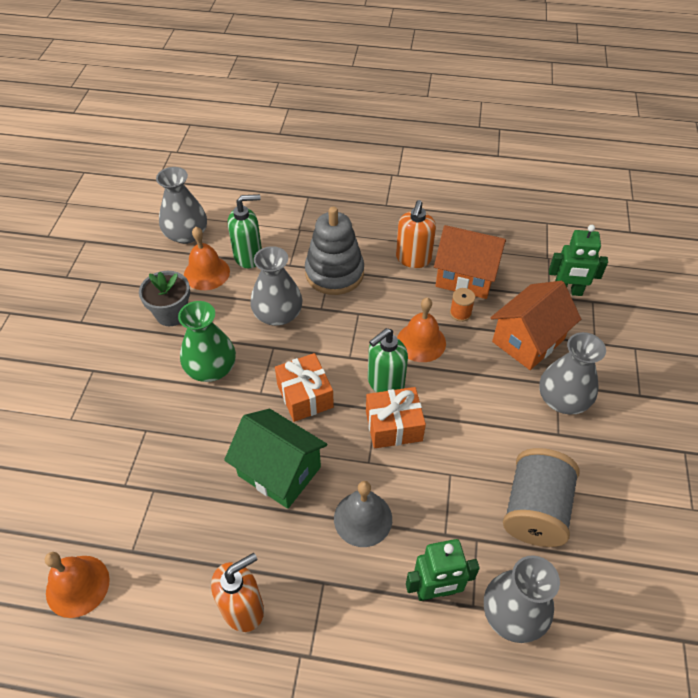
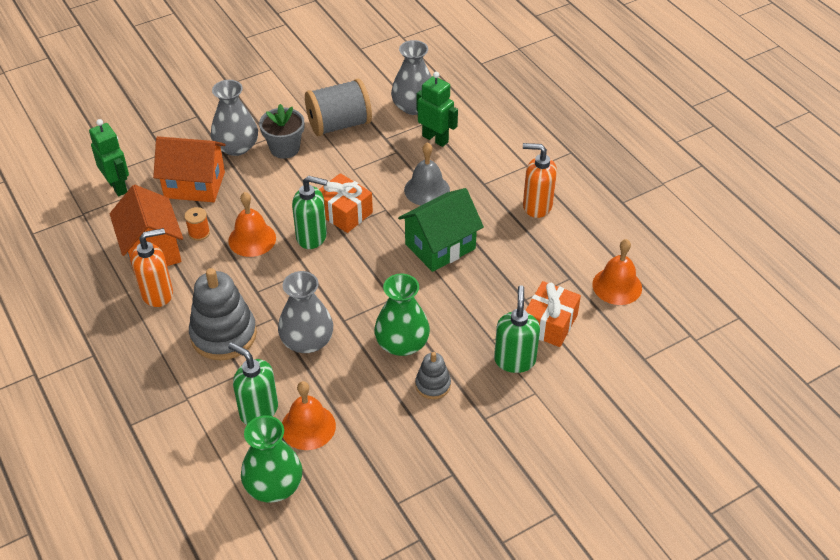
camera: 130 degrees left, 5 degrees down
grey flower pot [139,271,190,326] -> grey flower pot moved to [259,104,304,159]
grey vase [156,167,207,244] -> green vase [241,415,302,503]
green house [224,409,327,509] -> green house turned 60 degrees clockwise [398,188,484,272]
orange gift [275,353,334,422] -> orange gift moved to [525,281,581,347]
none -> grey stacking toy [415,352,451,399]
none -> green soap dispenser [494,285,540,373]

